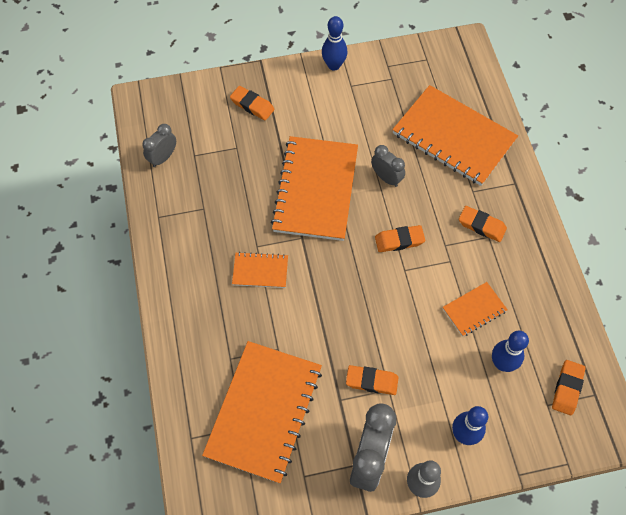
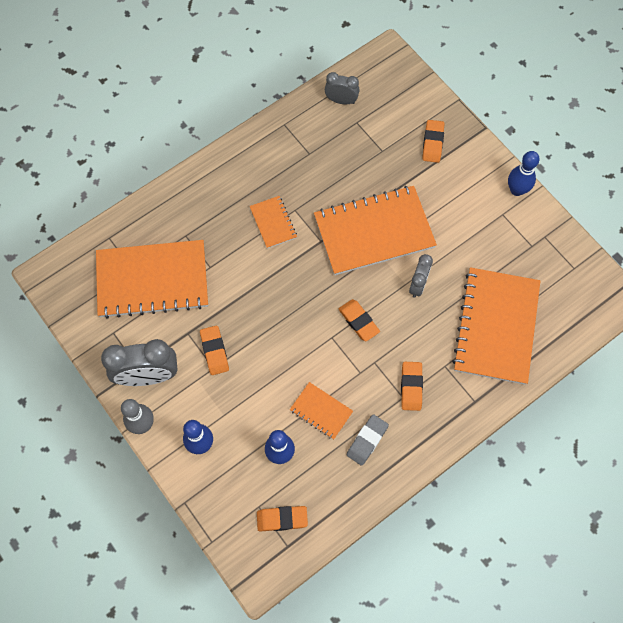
camera: 65 degrees right, 5 degrees up
none -> grey eraser [346,414,389,466]

